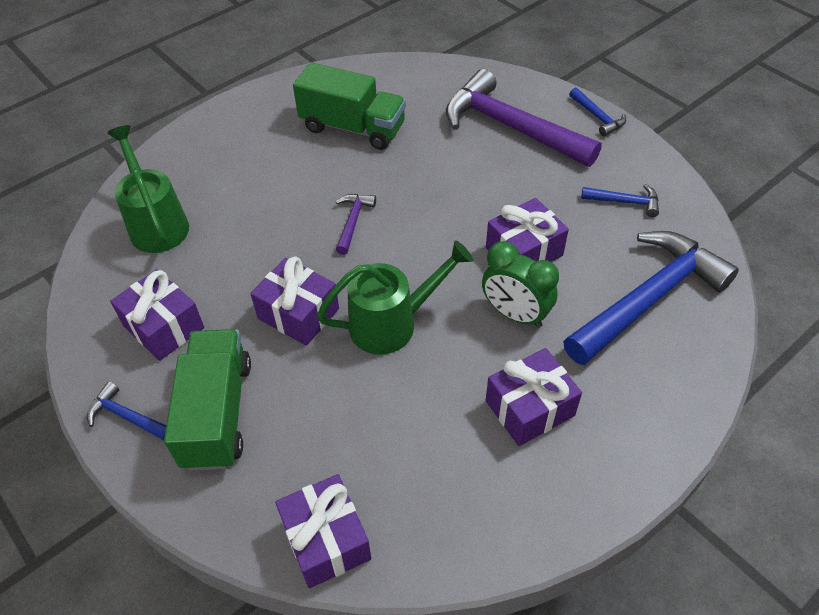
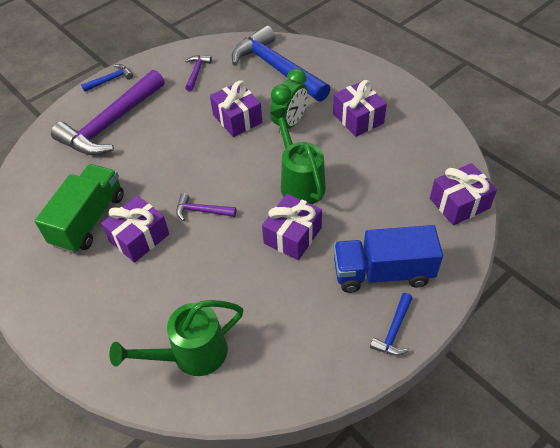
camera: 90 degrees left, 0 degrees up
purple gift [110,269,204,361] -> purple gift moved to [101,196,169,263]
green truck [164,329,251,471] -> blue truck [334,225,443,293]
blue hammer [581,184,659,217] -> purple hammer [185,55,212,92]

